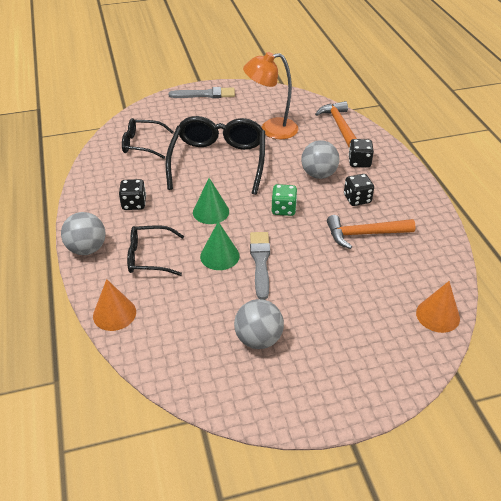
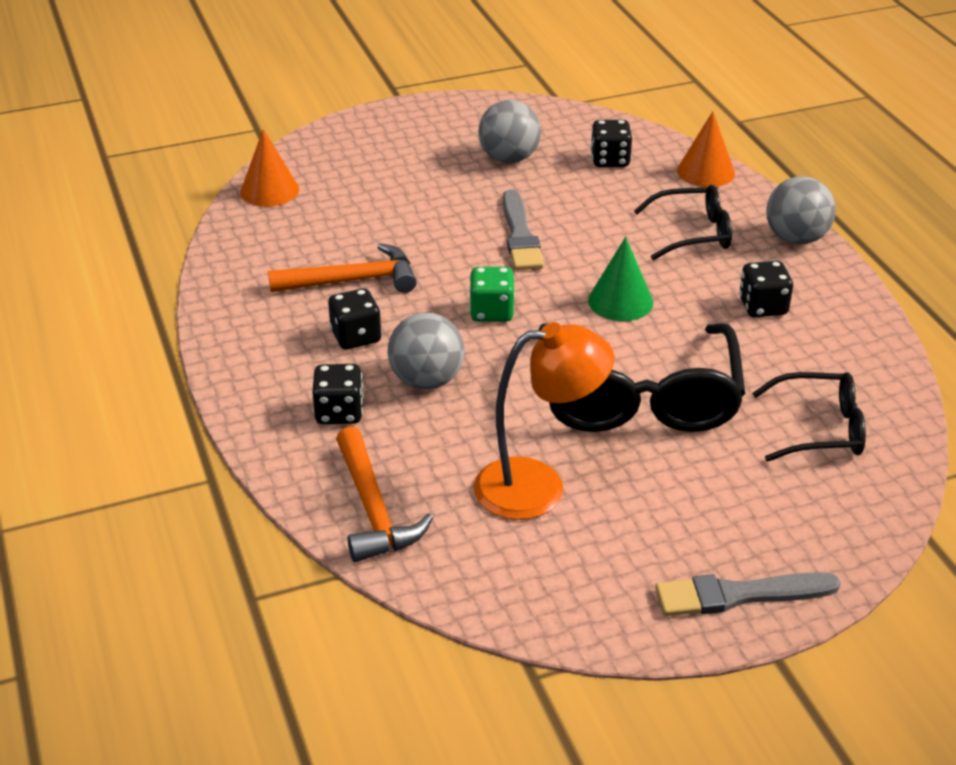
camera: 175 degrees right, 5 degrees down
green cone [200,221,240,270] -> none
none -> black dice [591,120,632,167]

